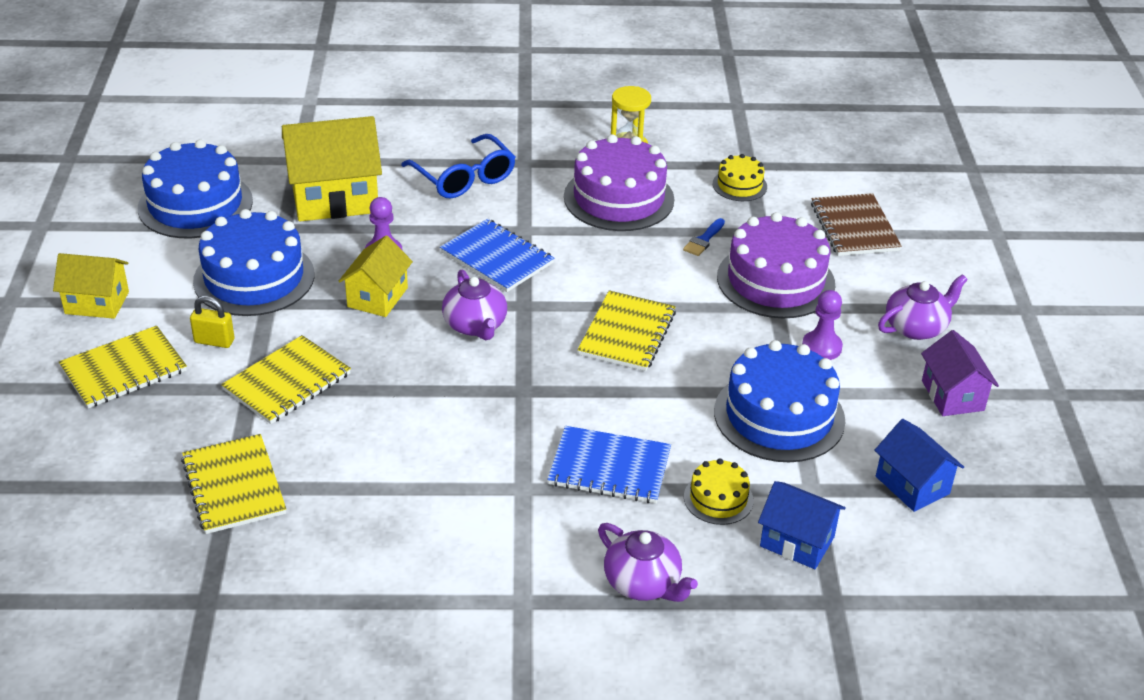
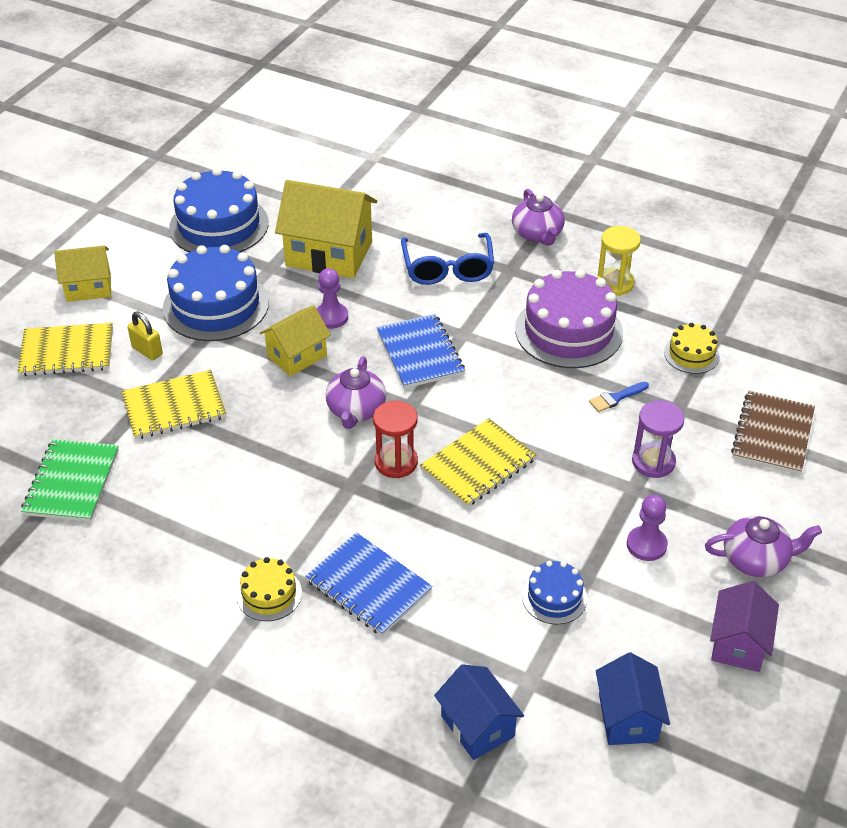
camera: 30 degrees right, 5 degrees up
yellow house [53,253,129,319] -> yellow house turned 45 degrees counterclockwise [54,245,111,302]
yellow notebook [181,434,286,534] -> green notebook [21,439,119,522]
purple teapot [598,523,698,602] -> purple teapot moved to [512,189,565,246]
yellow cake [684,459,753,525] -> yellow cake moved to [237,557,302,621]
blue cake [714,340,845,462] -> blue cake [522,561,588,624], size x0.50
purple cake [717,212,835,318] -> purple hourglass [632,400,685,478]
none -> red hourglass [373,401,418,478]

